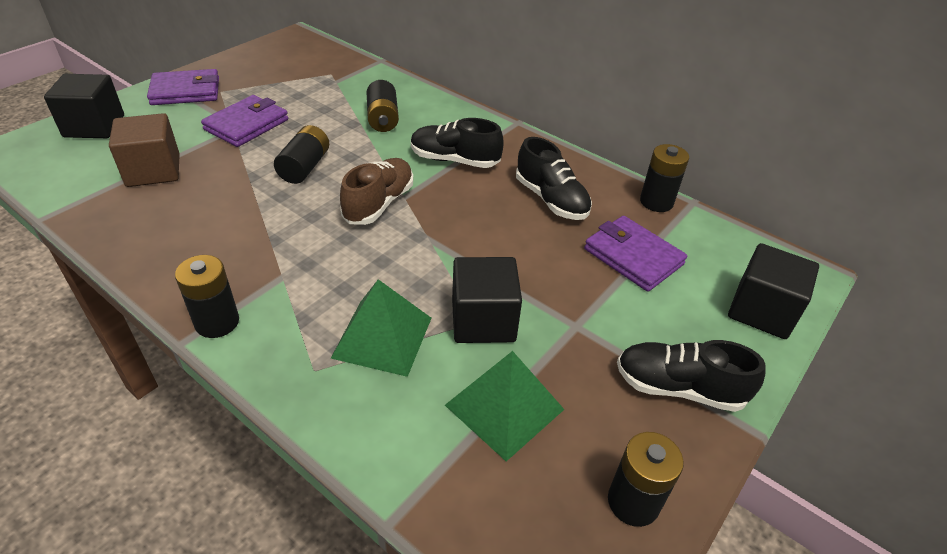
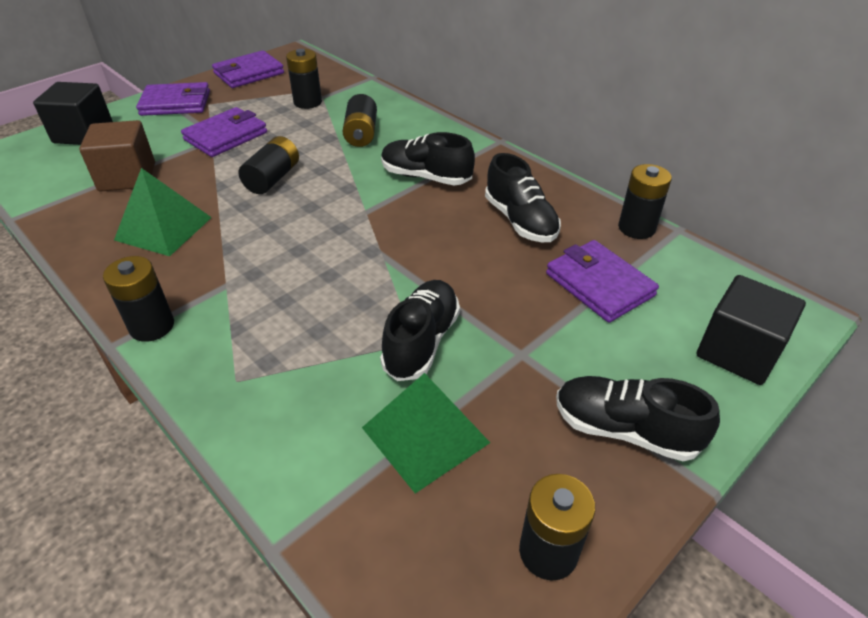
camera: 10 degrees right, 0 degrees up
green pyramid [331,279,431,377] -> green pyramid moved to [114,168,212,256]
brown shoe [340,158,413,225] -> none
black cube [452,257,522,343] -> black shoe [380,280,460,381]
none -> purple wallet [212,50,284,88]
none -> black battery [286,49,322,109]

